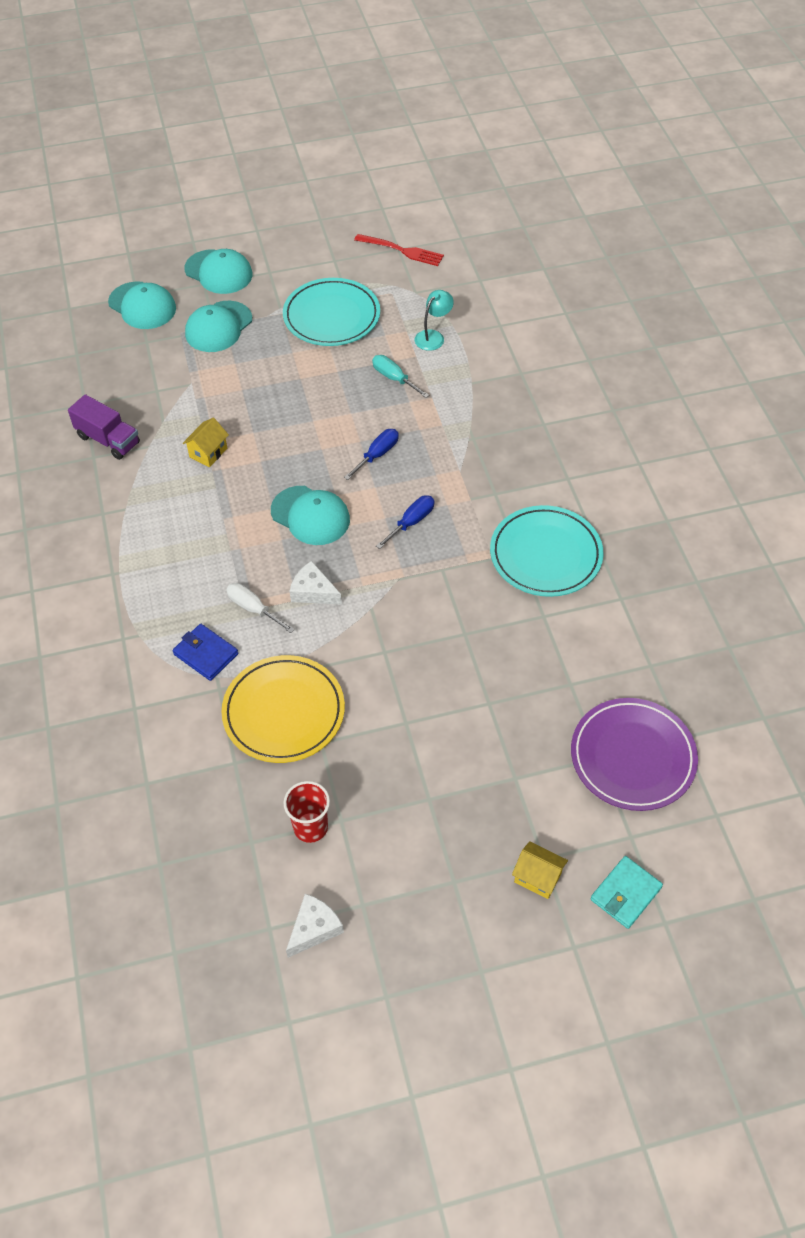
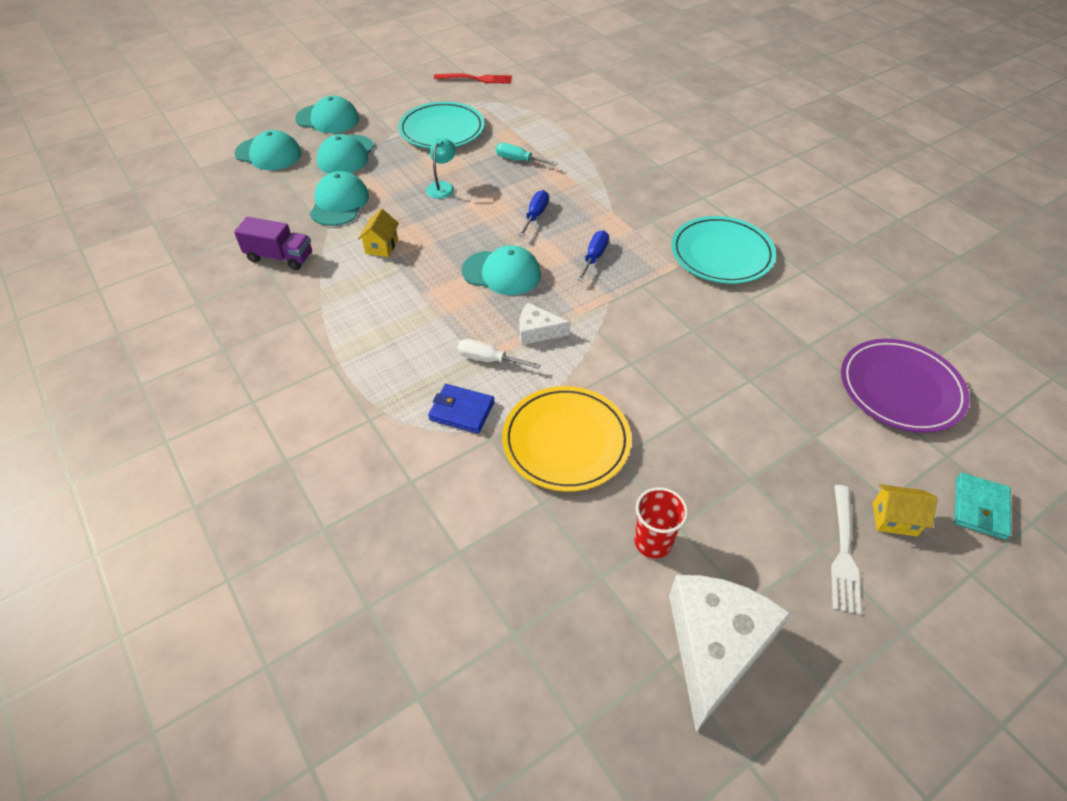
camera: 20 degrees left, 5 degrees down
white cheese [286,894,344,958] -> white cheese [669,575,791,732], size x1.95
turquoise lamp [415,290,454,351] -> turquoise lamp moved to [426,138,456,199]
none -> turquoise cap [310,171,369,226]
none -> white fork [831,485,861,614]

